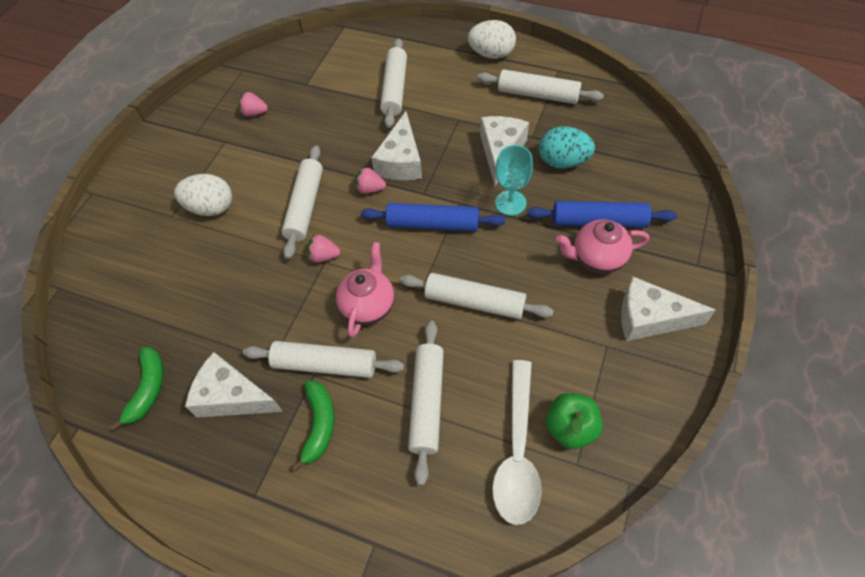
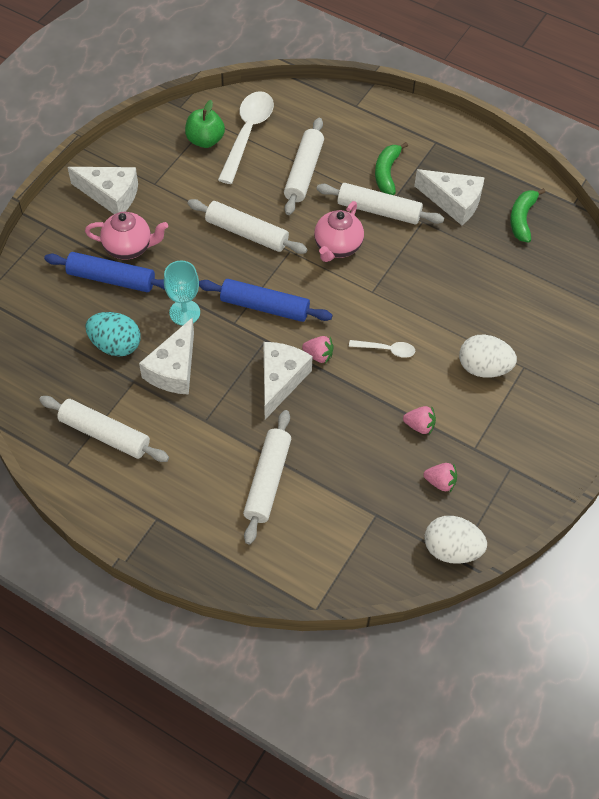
camera: 175 degrees left, 0 degrees up
white rolling pin [281,145,323,259] -> white spoon [349,340,415,358]
pink strawberry [307,234,340,263] -> pink strawberry moved to [403,406,436,434]
white egg [468,20,516,59] -> white egg moved to [424,516,487,564]

